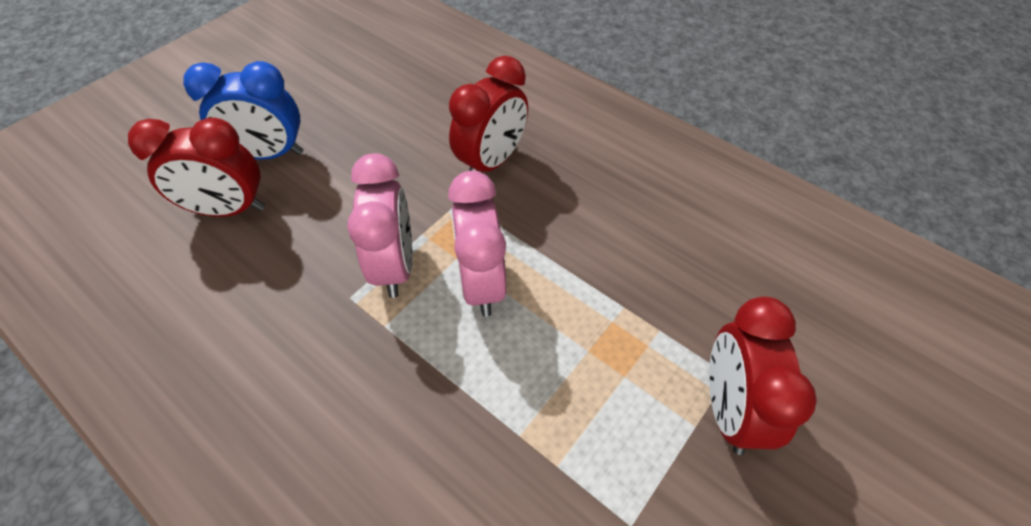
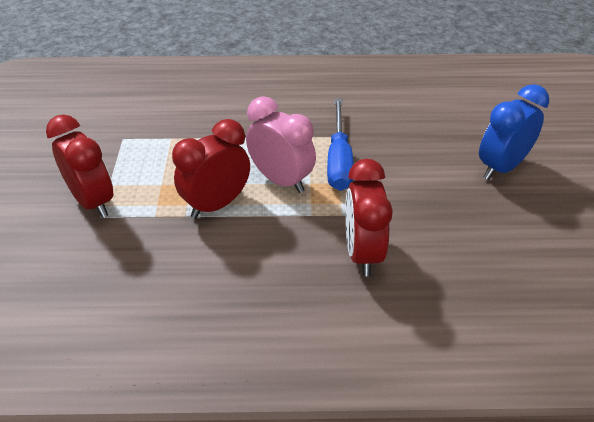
camera: 140 degrees right, 10 degrees down
red clock [128,118,265,217] -> red clock moved to [172,119,250,219]
pink clock [347,153,413,298] -> blue screwdriver [327,99,354,191]

